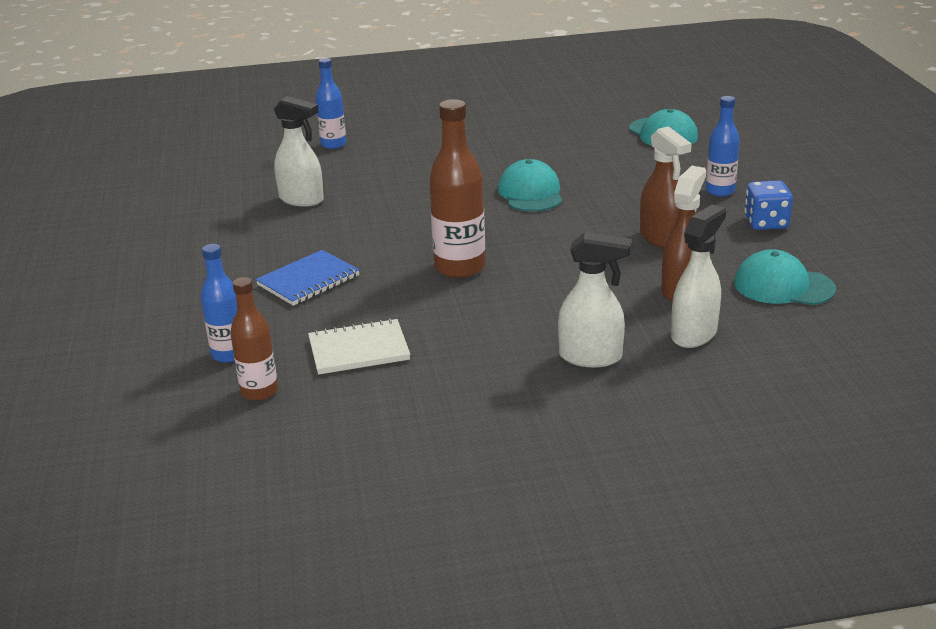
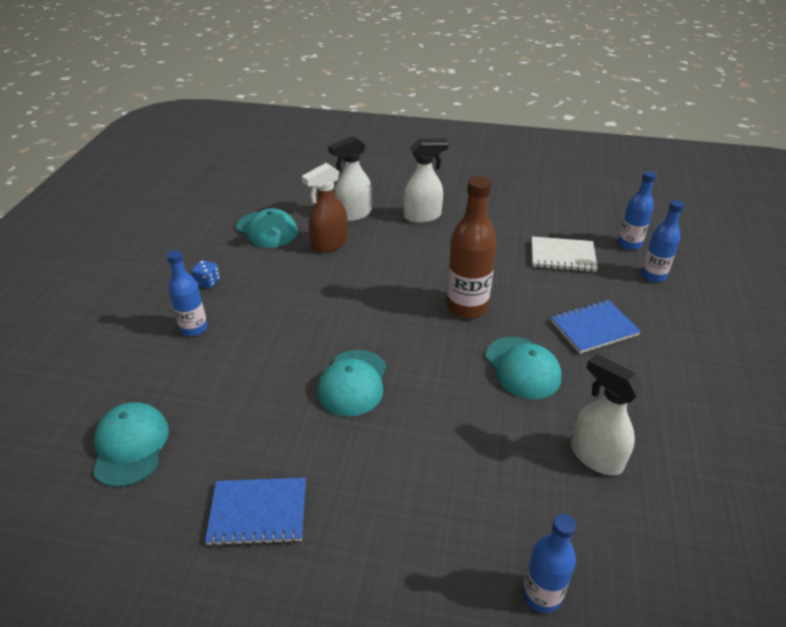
camera: 160 degrees left, 10 degrees up
brown bottle [230,277,278,401] -> blue bottle [618,171,656,250]
white spray bottle [558,232,631,367] -> white spray bottle turned 135 degrees clockwise [404,139,449,223]
brown spray bottle [640,126,692,248] -> none
blue dice [744,180,793,230] -> blue dice [191,260,220,288], size x0.63
none -> blue notebook [205,478,306,546]
none -> turquoise cap [486,337,561,399]

